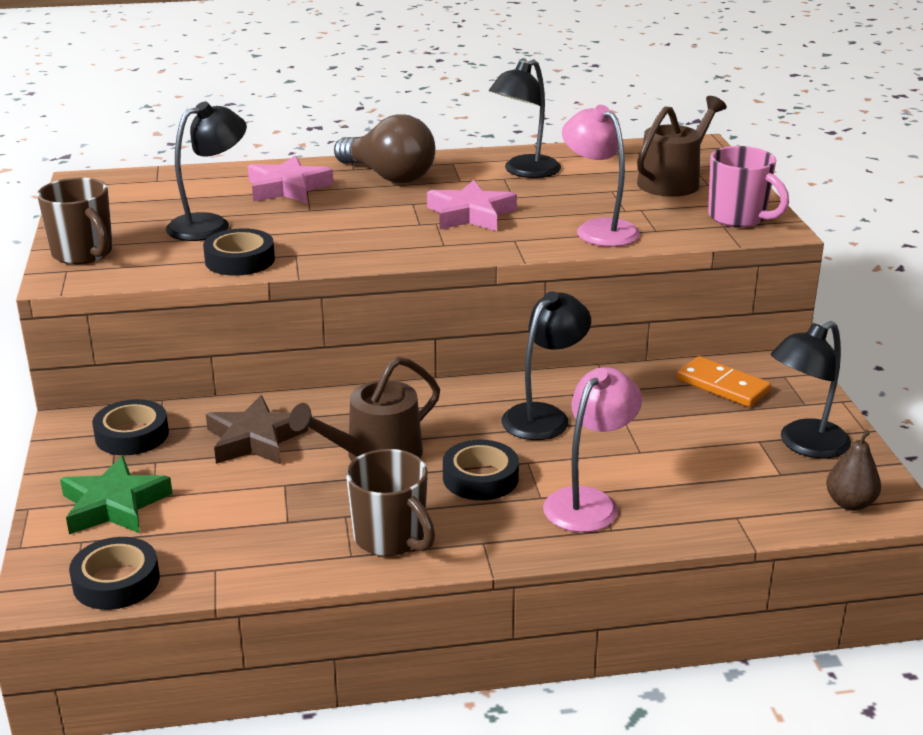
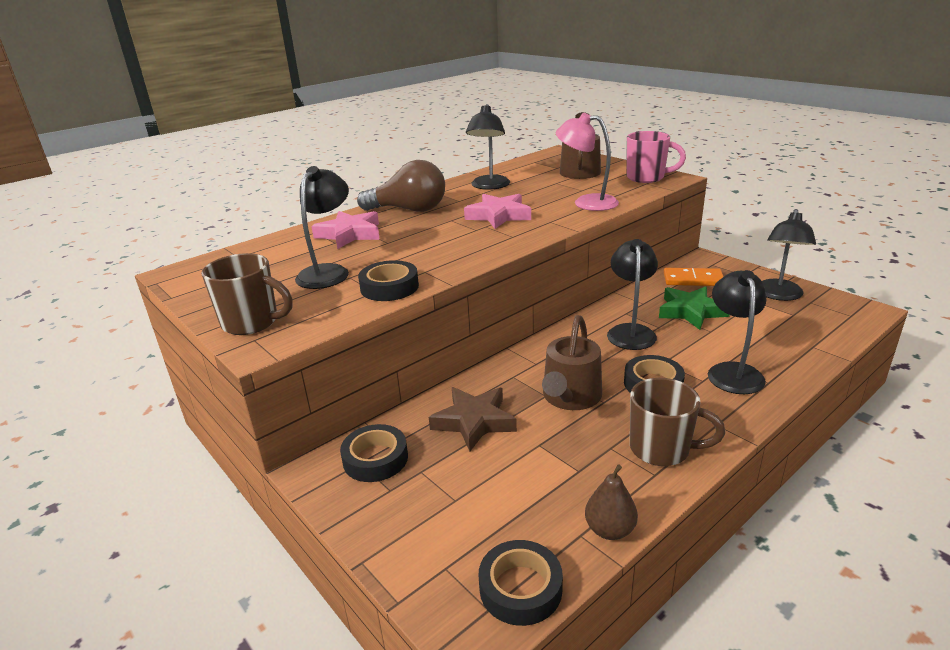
camera: 30 degrees left, 0 degrees up
green star [60,456,173,534] -> green star moved to [659,286,730,330]
pink lamp [543,367,642,532] -> black lamp [708,270,766,394]
brown pear [826,430,881,511] -> brown pear moved to [585,465,638,540]

